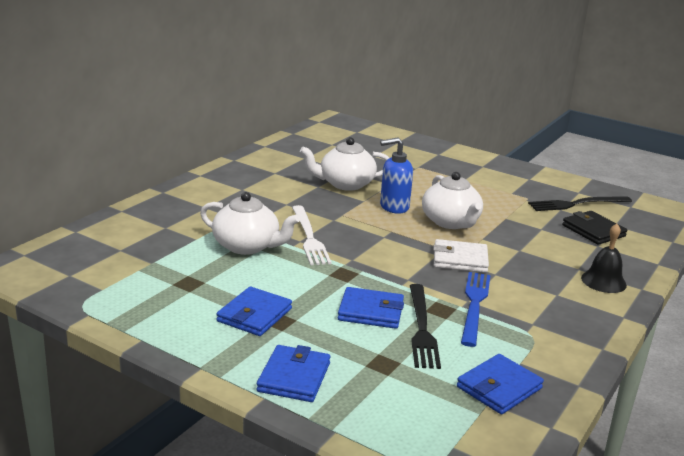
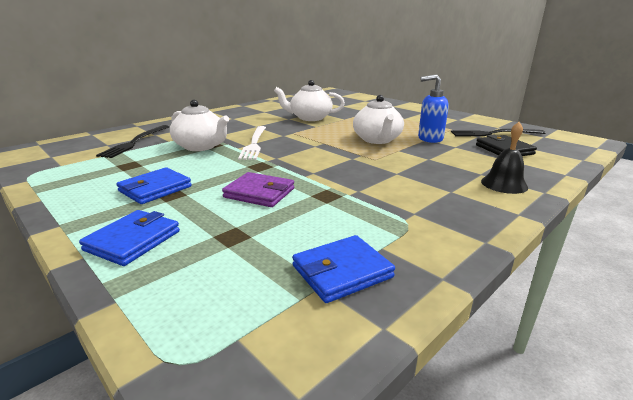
camera: 15 degrees right, 0 degrees up
blue wallet [338,287,404,329] -> purple wallet [222,172,294,207]
blue soap dispenser [380,137,413,214] -> blue soap dispenser moved to [418,74,449,143]
black fork [410,284,441,369] -> black fork moved to [96,125,169,158]
white wallet [433,239,489,273] -> none
blue fork [461,272,490,347] -> none

